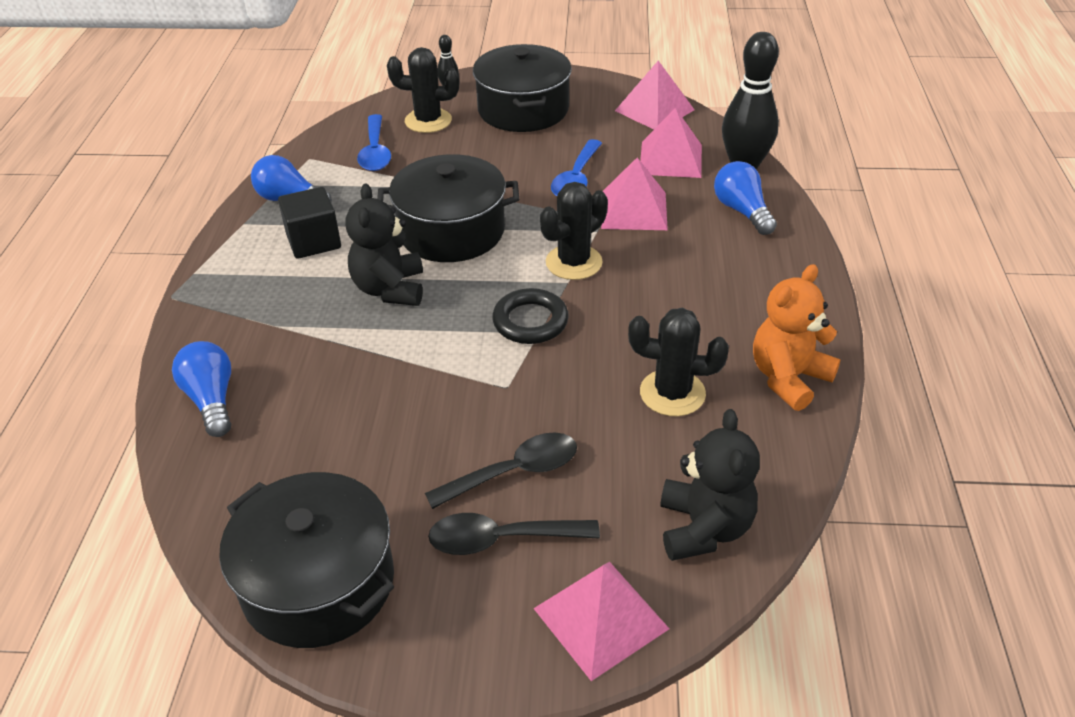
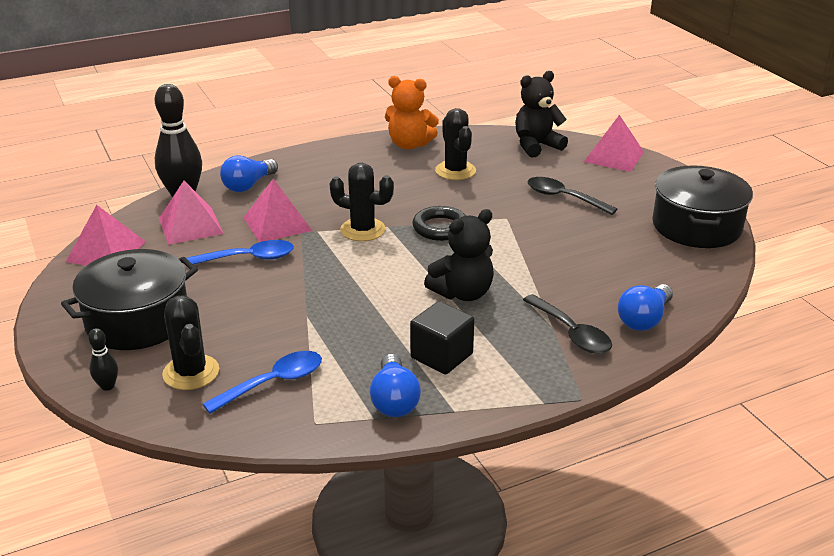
camera: 120 degrees left, 10 degrees down
black pot [377,154,519,262] -> none
black spoon [428,513,600,555] -> black spoon moved to [523,294,612,354]

